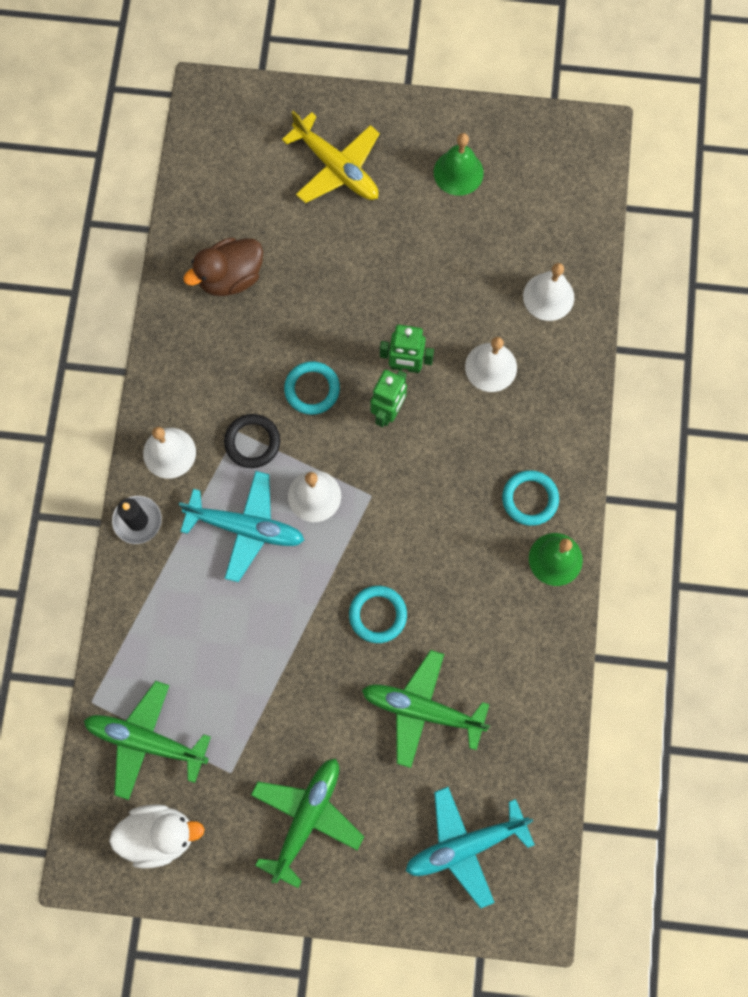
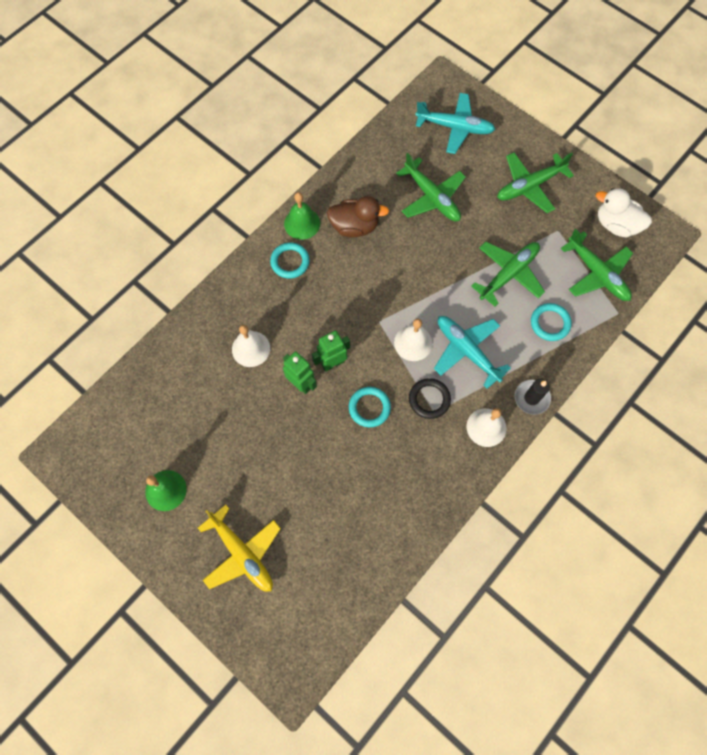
camera: 145 degrees left, 5 degrees down
brown duck [183,237,263,296] -> brown duck moved to [327,196,389,237]
yellow plane [282,111,380,203] -> yellow plane turned 150 degrees clockwise [198,505,281,592]
turquoise ring [349,586,407,643] -> turquoise ring moved to [531,303,572,341]
white bell [523,263,574,321] -> none
none -> green plane [472,242,545,307]

